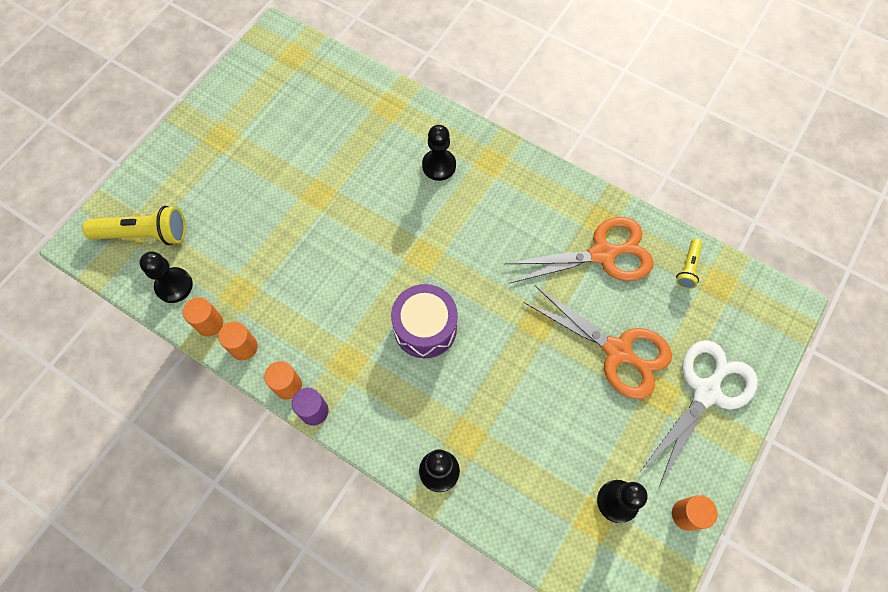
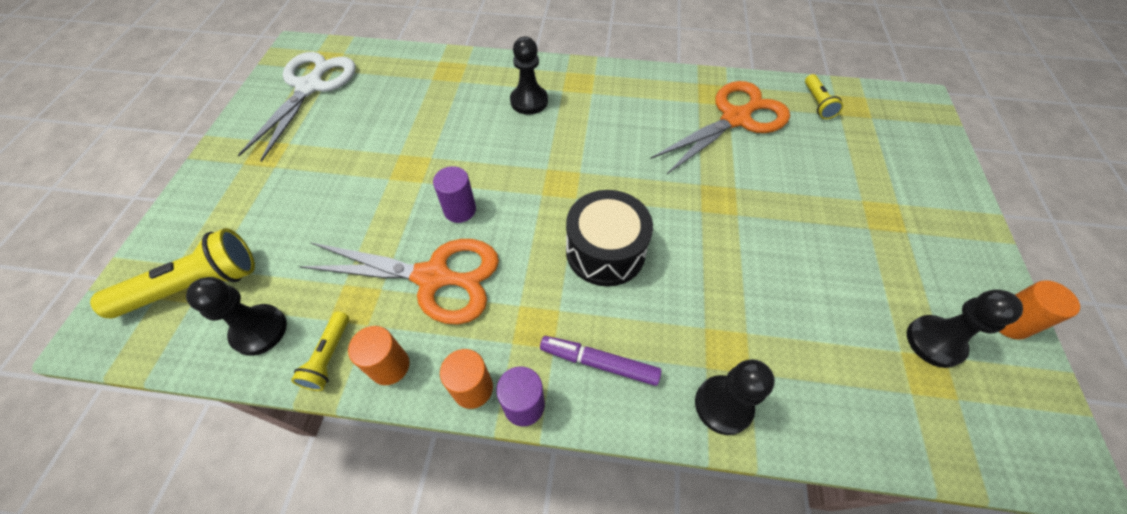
camera: 25 degrees left, 10 degrees down
orange cylinder [183,297,223,337] -> yellow flashlight [291,312,349,391]
purple drum [391,284,458,358] -> black drum [566,190,653,286]
orange scissors [523,285,672,399] -> orange scissors moved to [299,239,499,324]
white scissors [641,340,758,487] -> white scissors moved to [238,52,356,162]
none -> purple cylinder [433,166,476,223]
none -> purple marker [540,336,661,386]

